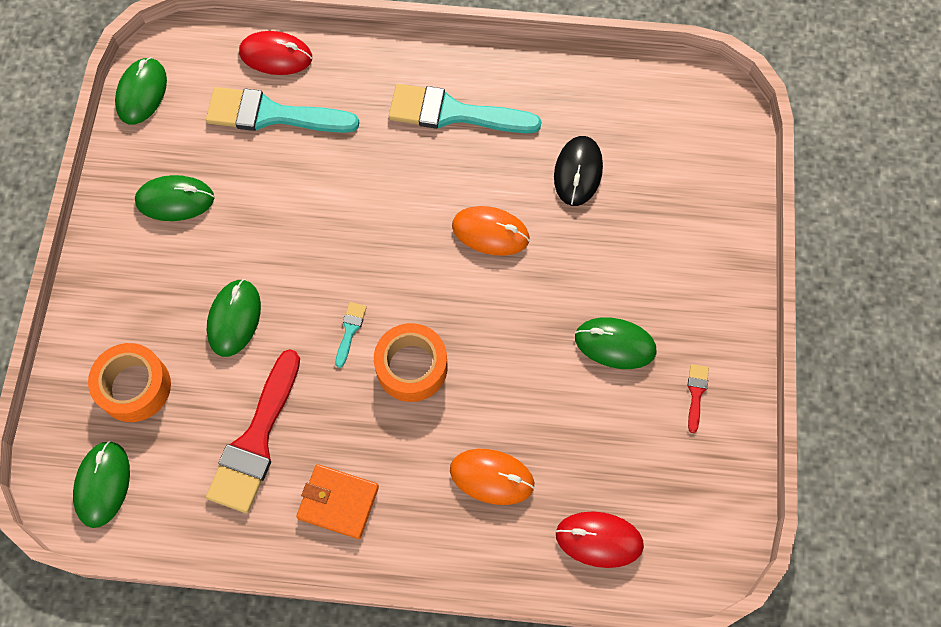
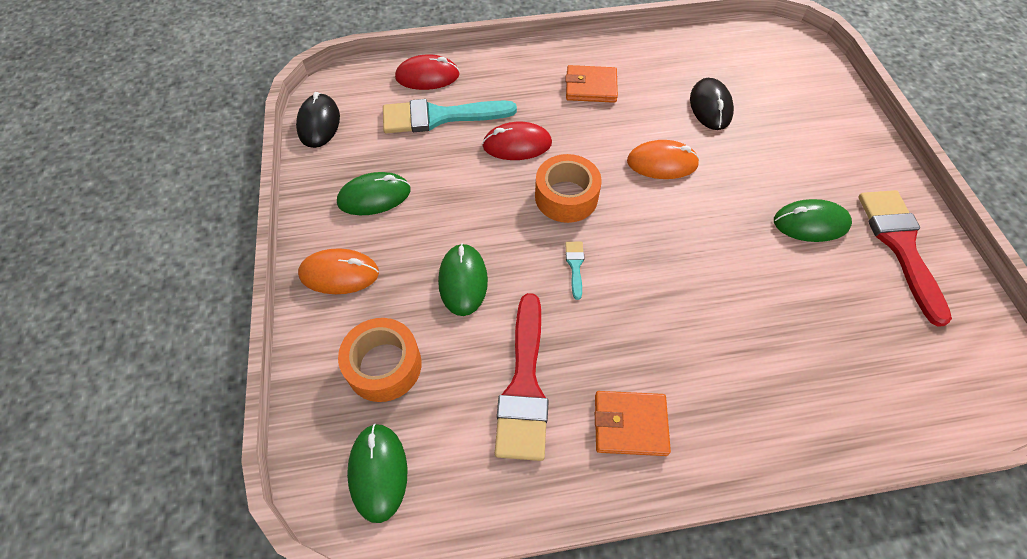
camera: 15 degrees left, 10 degrees down
green mouse [115,57,167,125] -> black mouse [296,92,340,148]
orange tape [374,323,448,402] -> orange tape moved to [535,154,602,223]
turquoise brush [389,84,542,133] -> orange wallet [565,65,618,103]
orange mouse [450,449,535,505] -> orange mouse moved to [298,248,379,294]
red mouse [556,511,644,568] -> red mouse moved to [482,122,552,160]
red brush [688,364,709,433] -> red brush [858,190,952,327], size x2.38

